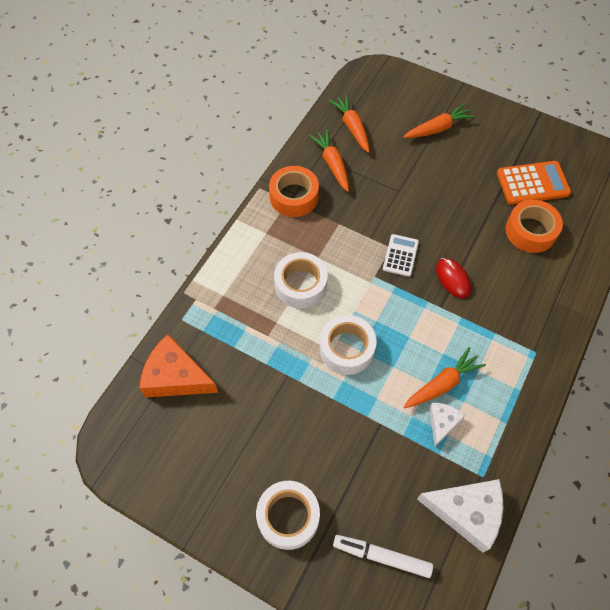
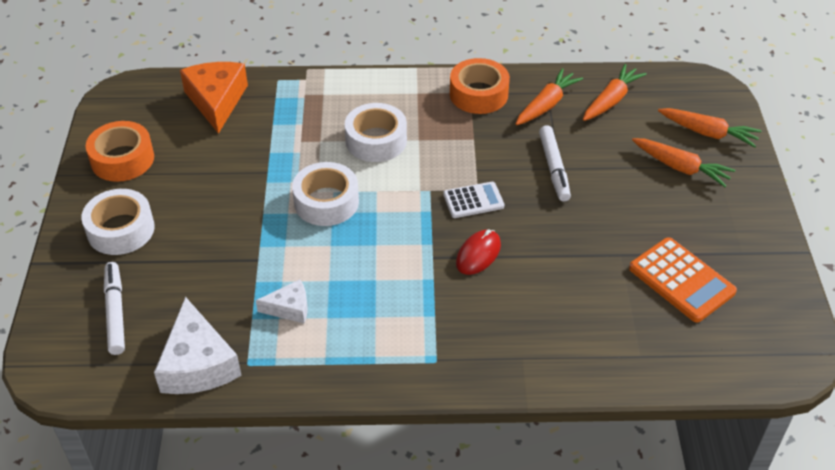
camera: 60 degrees right, 15 degrees down
orange carrot [404,347,486,408] -> orange carrot moved to [658,108,762,148]
orange tape [505,200,563,253] -> orange tape moved to [85,121,154,182]
none -> white marker [539,125,571,202]

